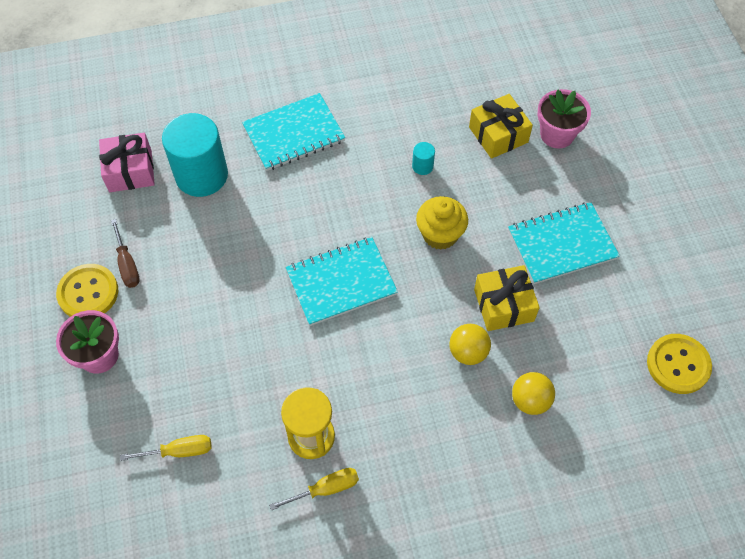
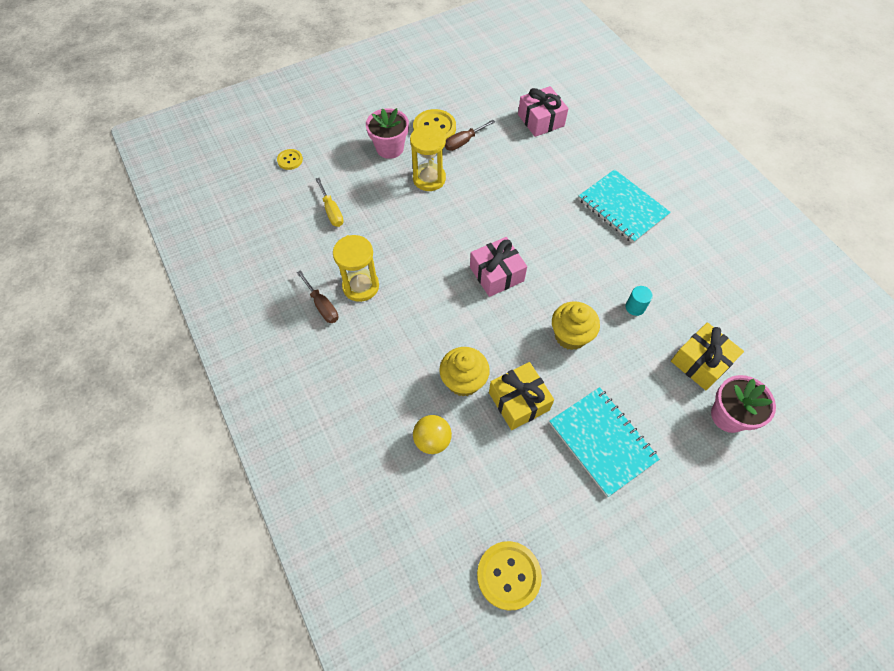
camera: 75 degrees right, 0 degrees up
turquoise cylinder [162,113,228,197] -> none
yellow screwdriver [269,468,359,510] -> brown screwdriver [297,270,338,323]
turquoise notebook [286,237,398,326] -> pink gift [470,237,527,297]
yellow ball [449,324,491,365] -> yellow cupcake [439,347,490,397]
none -> yellow button [277,149,303,170]
none -> yellow hourglass [410,125,446,191]

